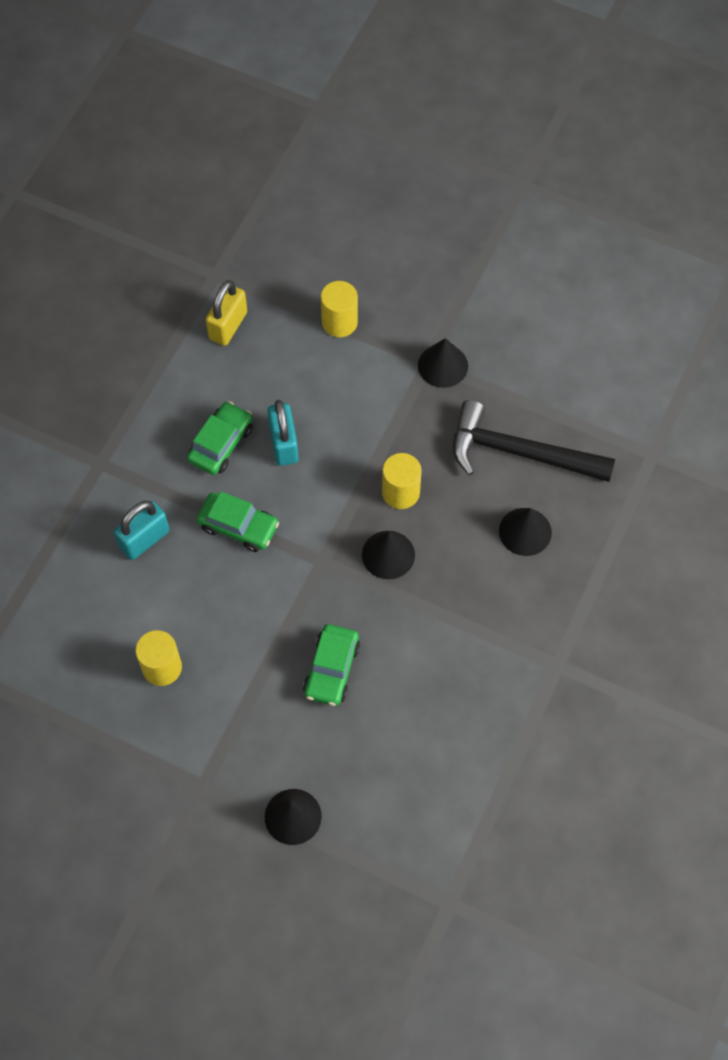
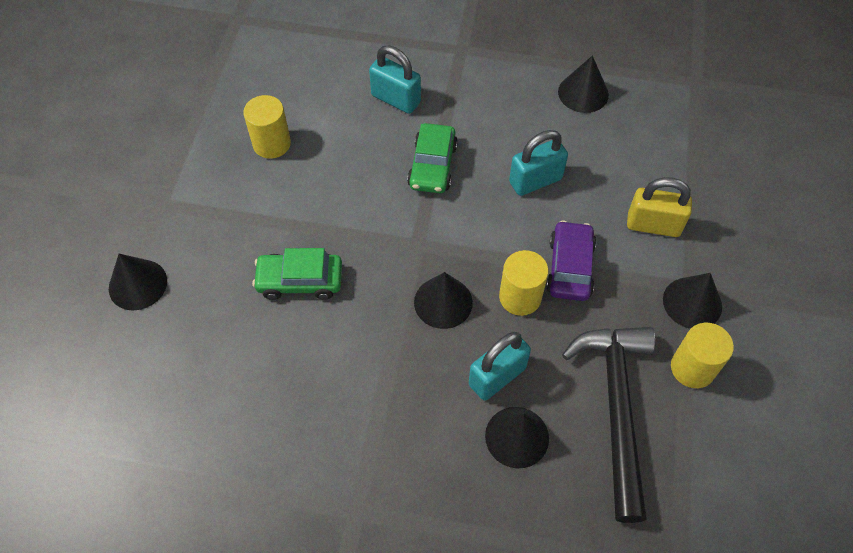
camera: 75 degrees right, 5 degrees down
green car [187,401,253,475] -> none
yellow padlock [206,280,247,346] -> yellow padlock moved to [627,177,692,237]
yellow cylinder [321,281,358,337] -> yellow cylinder moved to [671,323,734,388]
none -> turquoise padlock [469,332,531,401]
none -> purple car [546,220,596,301]
none -> black cone [558,55,609,113]

